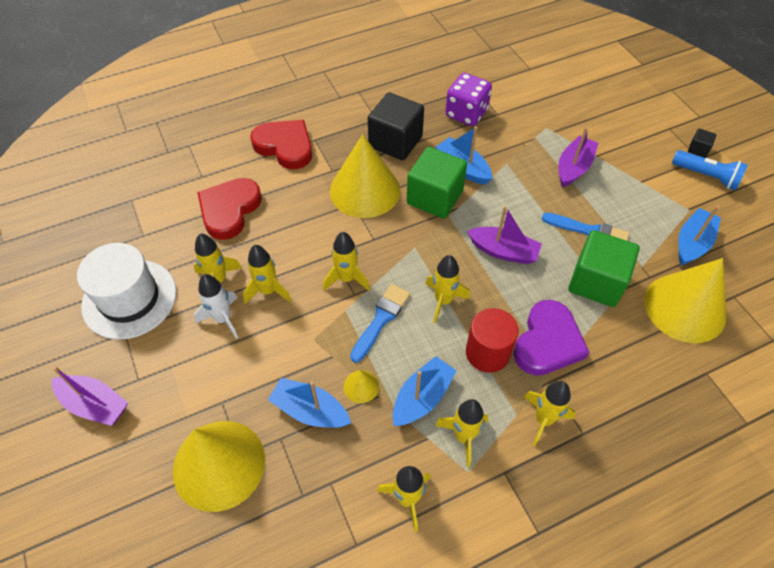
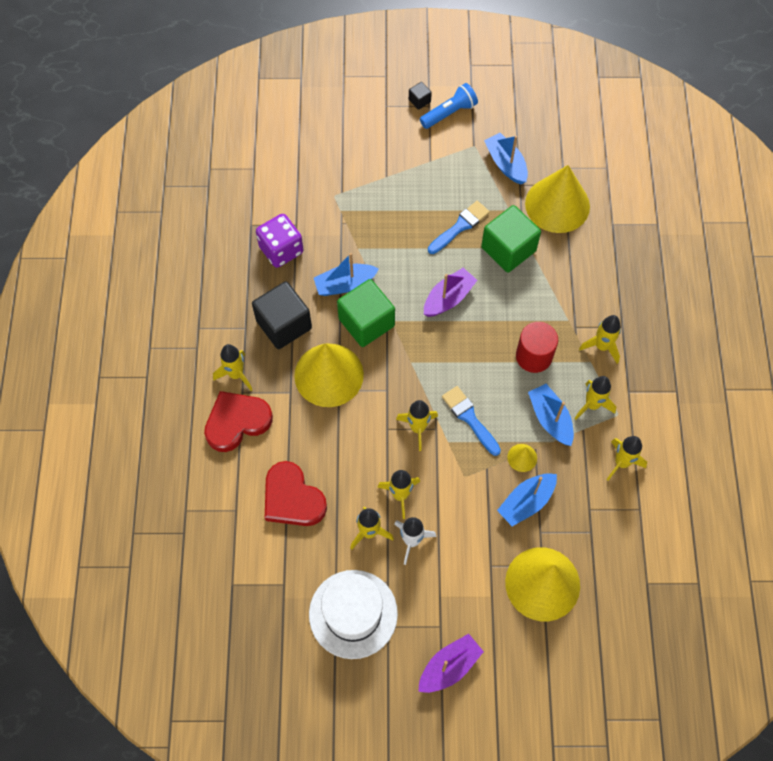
camera: 65 degrees left, 10 degrees up
yellow rocket [425,255,470,323] -> yellow rocket moved to [213,344,252,391]
purple heart [513,300,589,376] -> none
purple boat [559,127,598,187] -> none

